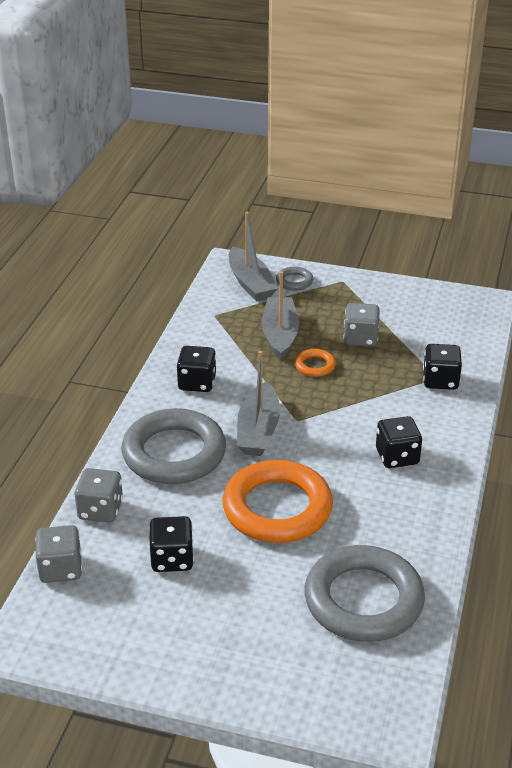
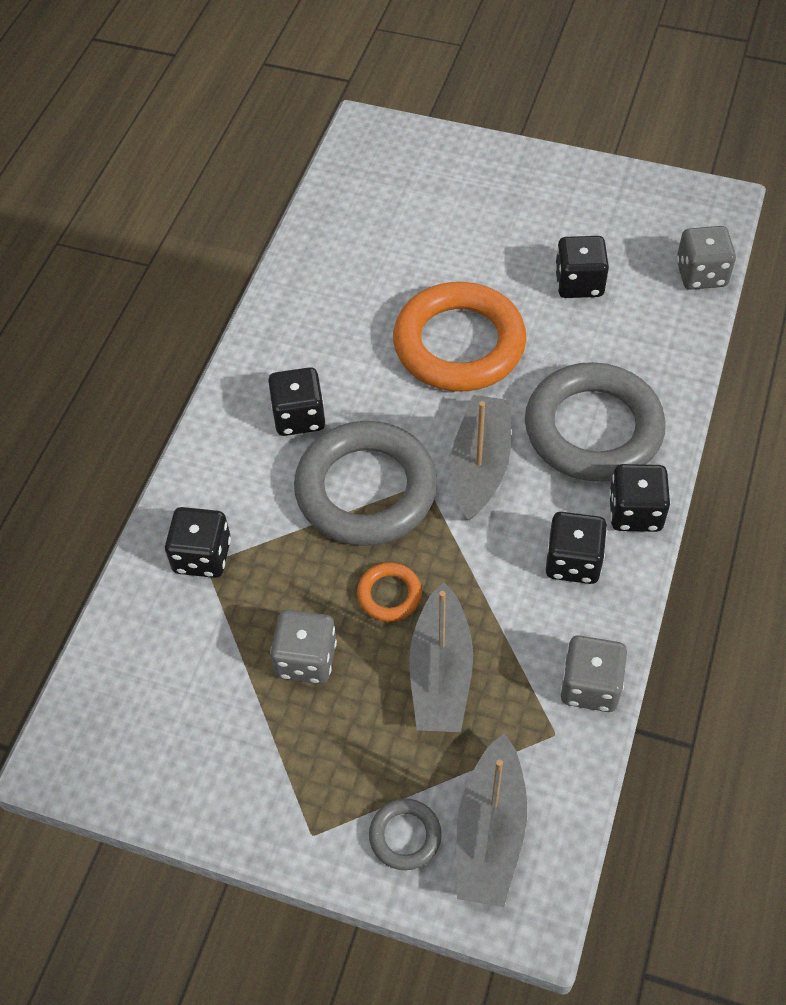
camera: 175 degrees left, 20 degrees up
grey dice [75,468,123,523] -> grey dice moved to [560,635,627,712]
grey boat [229,212,278,302] -> grey boat turned 150 degrees counterclockwise [456,733,527,907]
grey ring [304,545,425,642] -> grey ring moved to [294,421,437,546]
none -> black dice [609,464,670,532]

